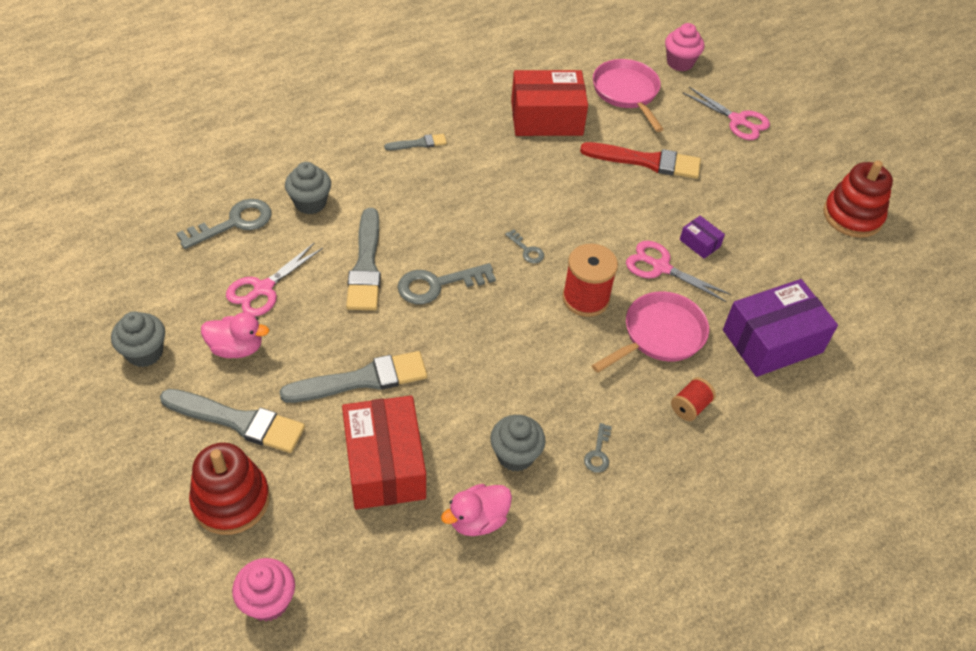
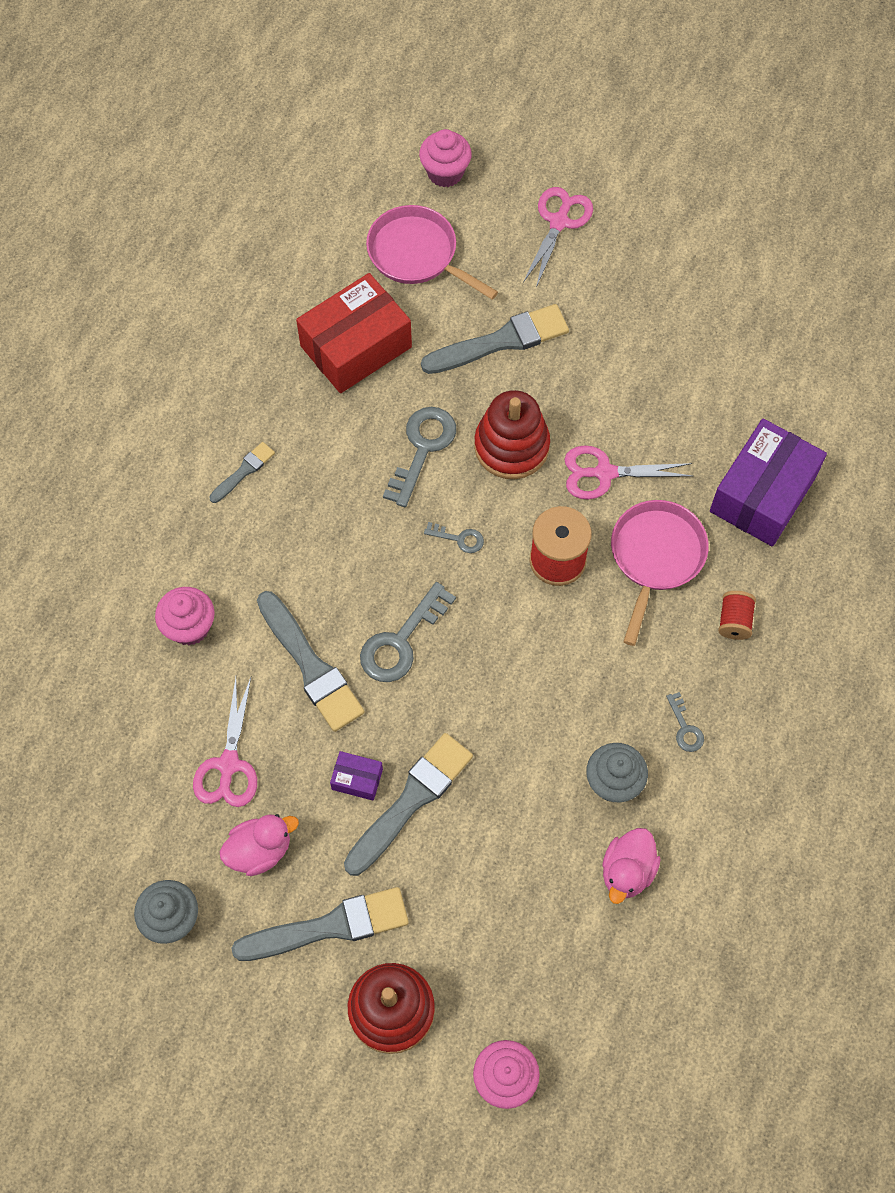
camera: 30 degrees left, 15 degrees up
grey key [176,199,271,249] -> grey key moved to [383,407,456,507]
grey cupcake [285,162,331,214] -> pink cupcake [155,587,215,645]
red box [342,396,426,509] -> none
red brush [580,142,701,179] -> grey brush [421,304,569,374]
purple box [680,216,725,259] -> purple box moved to [330,751,383,801]
pink scissors [683,87,770,140] -> pink scissors turned 75 degrees counterclockwise [523,187,593,288]
red stacking toy [823,160,893,238] -> red stacking toy moved to [474,390,550,479]

